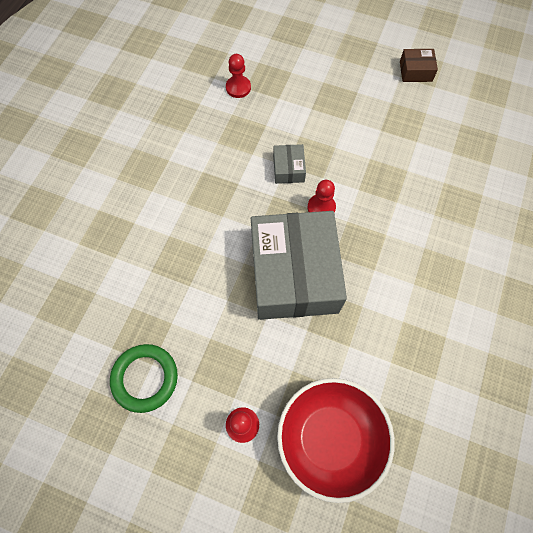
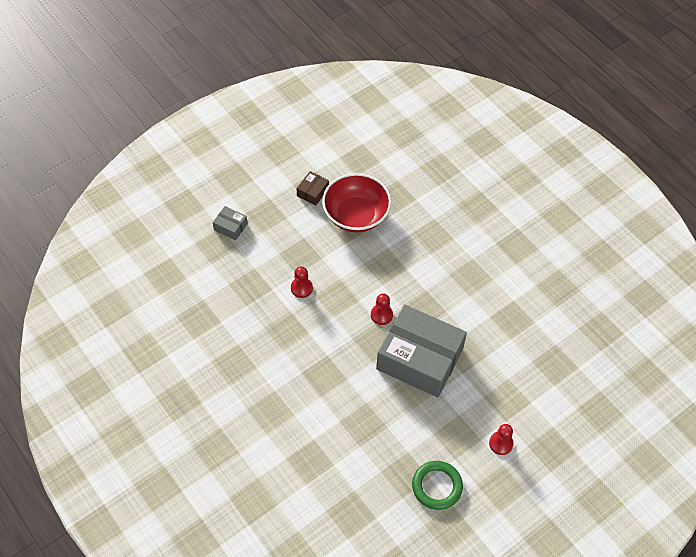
camera: 60 degrees left, 10 degrees down
red pawn [226,54,251,98] -> red pawn moved to [291,266,313,298]
grey box [273,144,306,184] -> grey box moved to [213,206,248,240]
red bowl [277,378,395,503] -> red bowl moved to [322,173,391,232]

